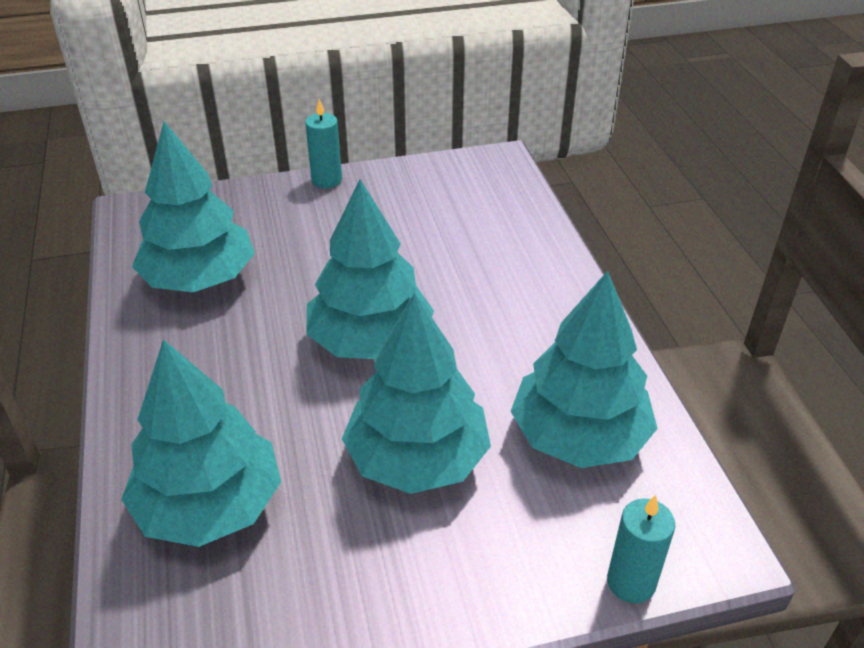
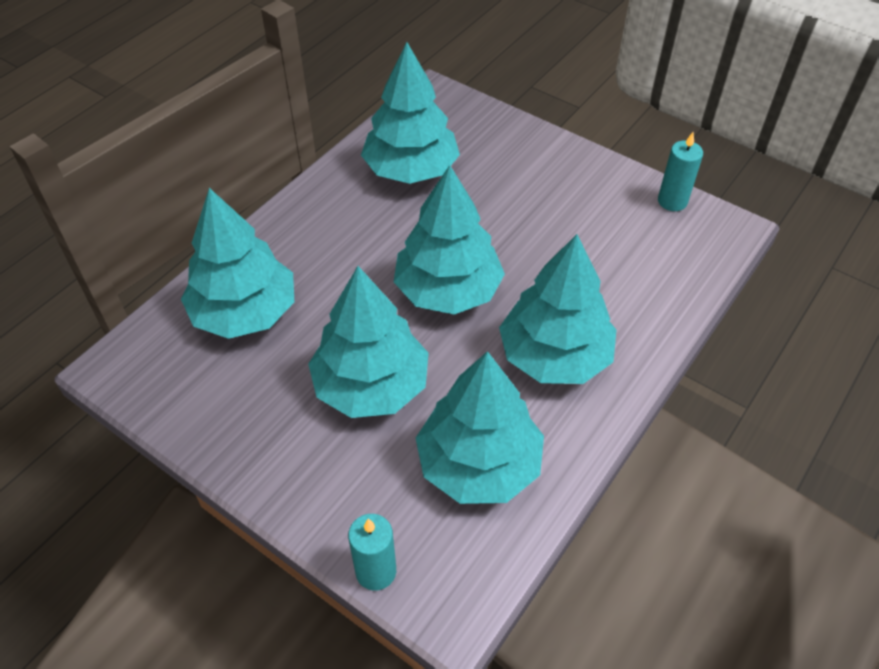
camera: 50 degrees right, 10 degrees up
turquoise candle [305,99,342,189] -> turquoise candle moved to [658,132,703,211]
none -> turquoise tree [499,234,617,384]

